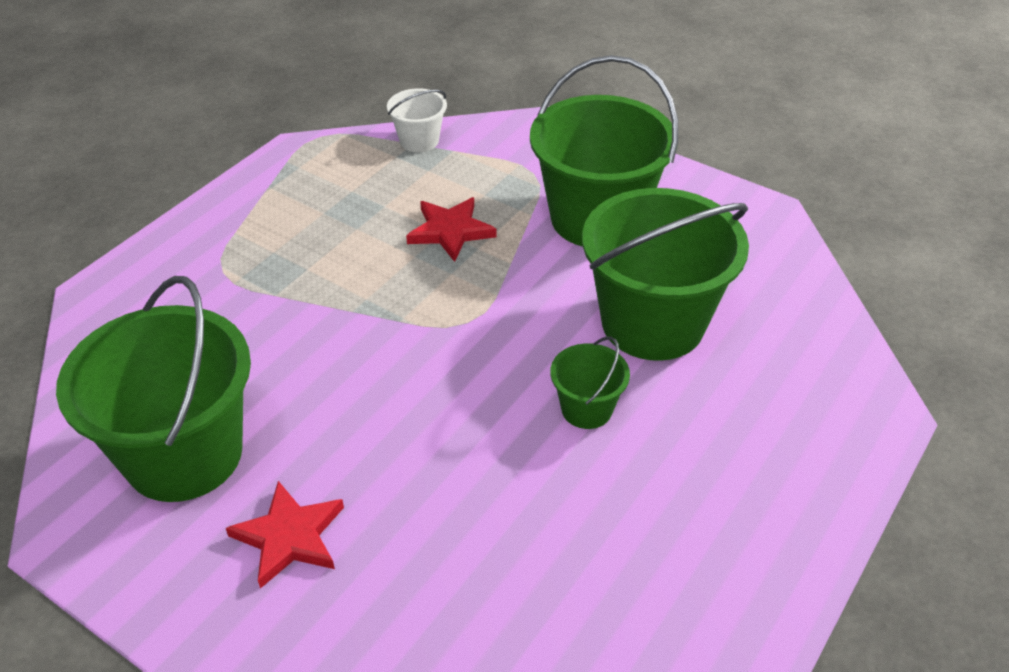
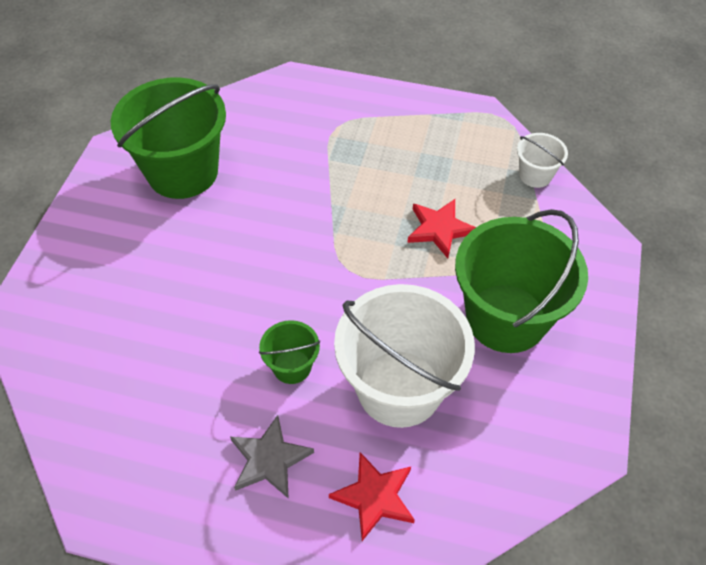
camera: 70 degrees right, 10 degrees up
red star [226,481,344,589] -> red star moved to [329,452,415,541]
green bucket [582,188,749,361] -> white bucket [334,284,475,428]
none -> grey star [230,415,314,499]

